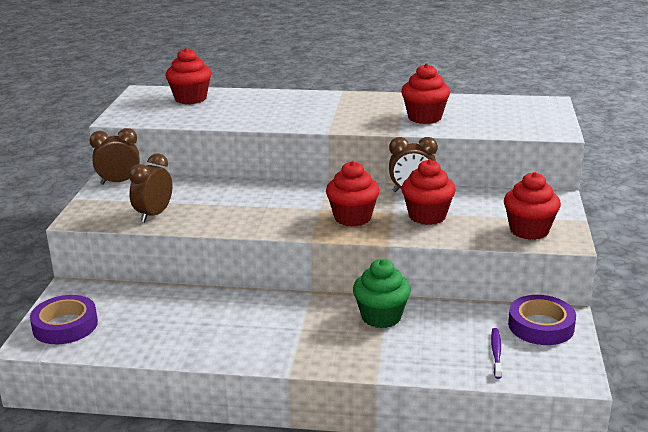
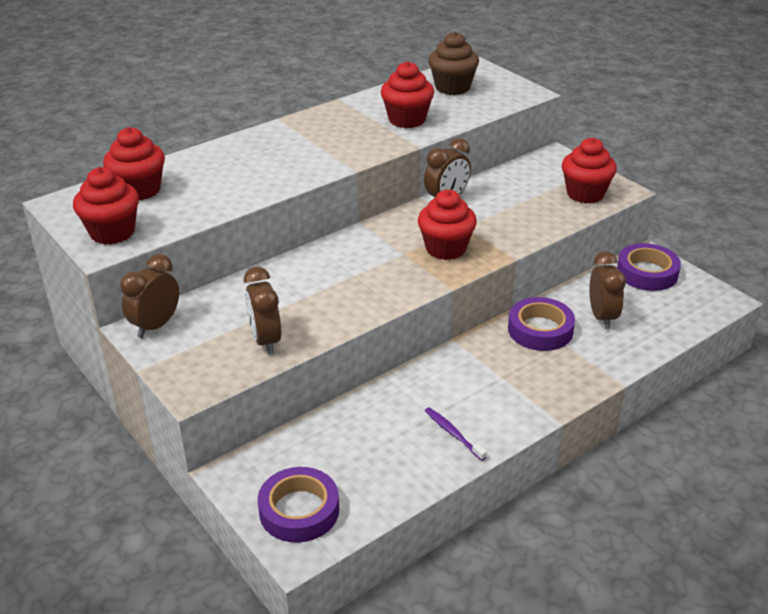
camera: 45 degrees left, 10 degrees up
green cupcake [353,259,411,328] -> purple tape [508,297,575,351]
red cupcake [402,159,456,225] -> red cupcake moved to [73,167,139,245]
purple toothbrush [491,328,502,379] -> purple toothbrush moved to [425,407,487,461]
none -> brown cupcake [429,31,479,95]
none -> brown clock [589,251,626,329]

